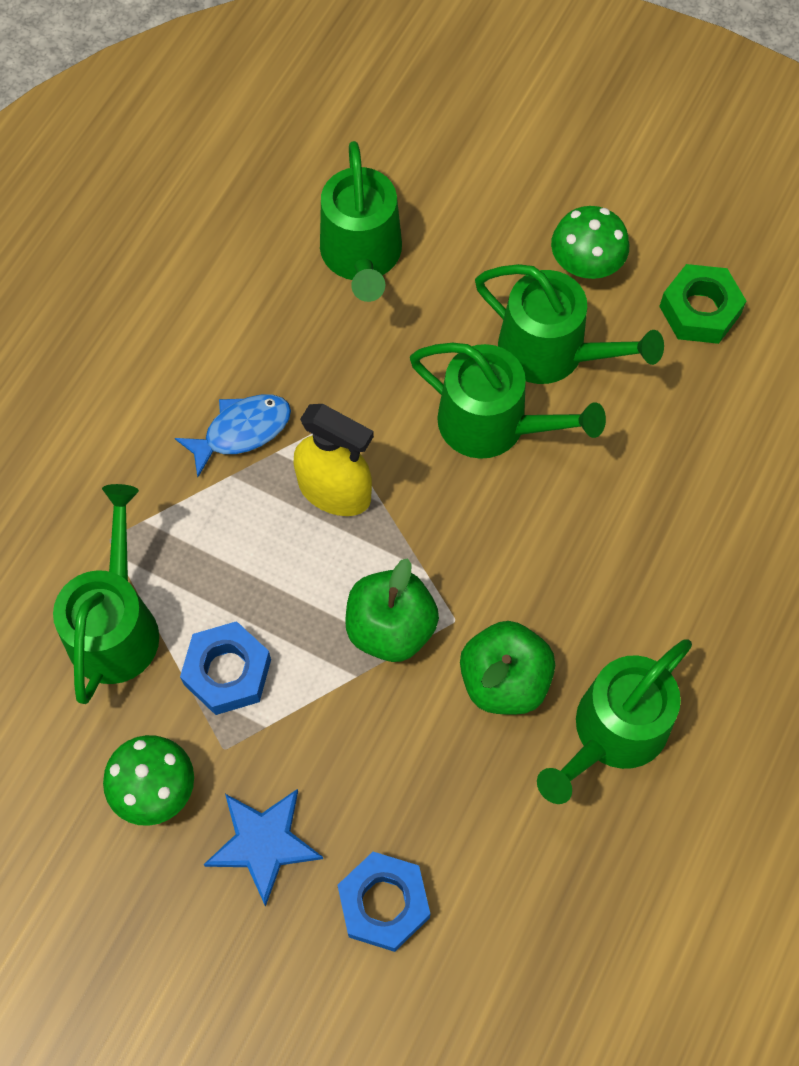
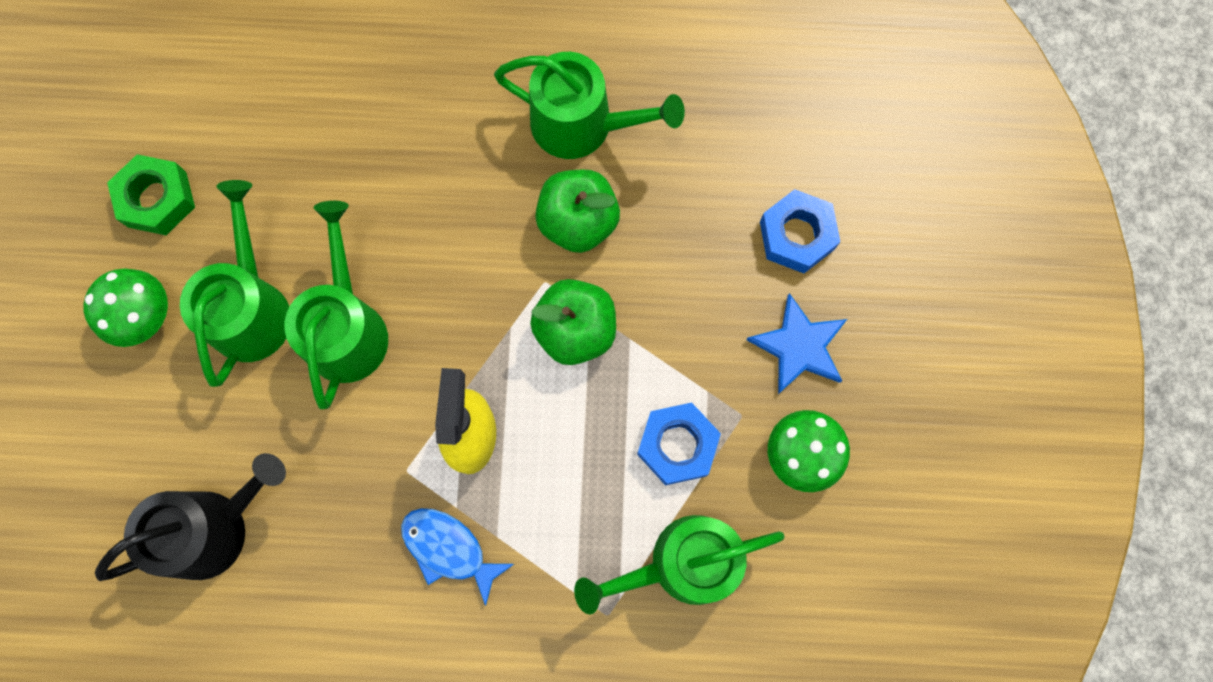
camera: 115 degrees left, 10 degrees up
green watering can [320,141,402,302] -> black watering can [95,453,286,581]

